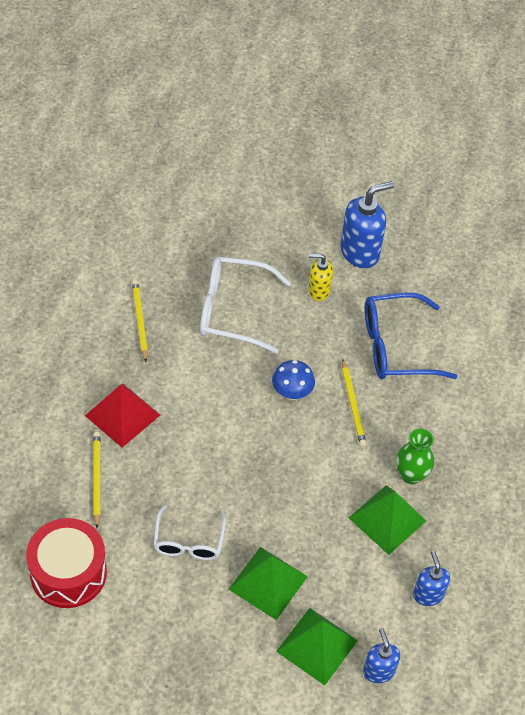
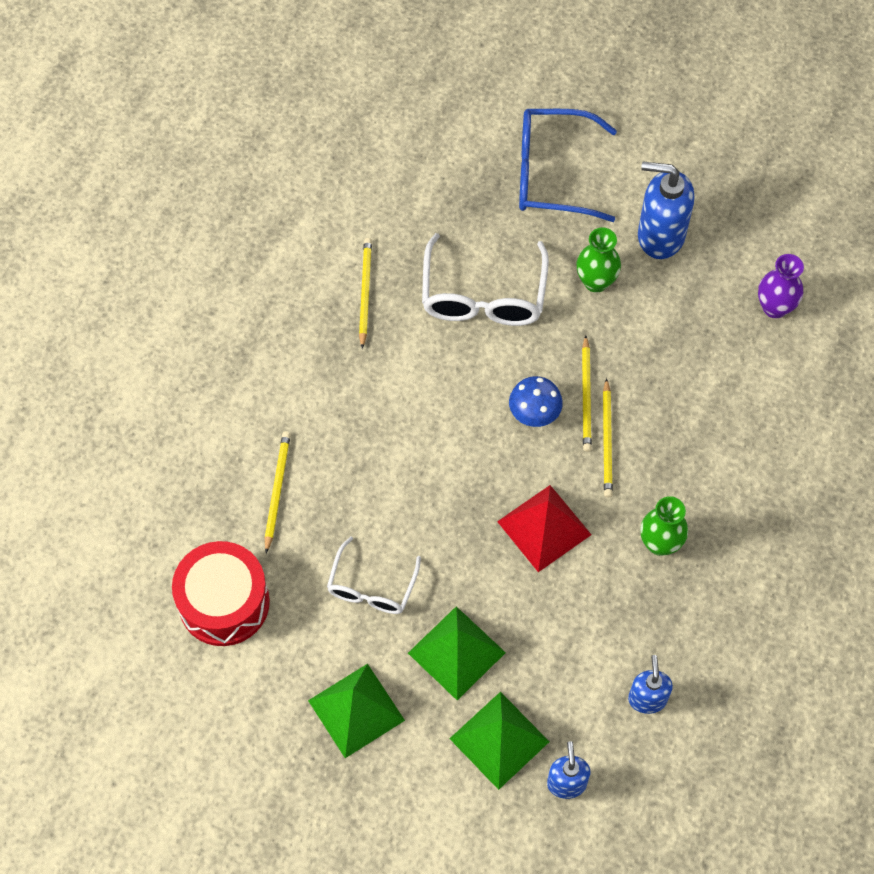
camera: 15 degrees right, 10 degrees up
red pyramid [85,384,160,448] -> red pyramid moved to [497,485,592,572]
white glasses [200,257,291,354] -> white glasses turned 105 degrees counterclockwise [422,233,549,326]
yellow soap dispenser [308,254,333,301] -> green vase [576,227,621,293]
blue soap dispenser [340,181,394,268] -> blue soap dispenser turned 150 degrees counterclockwise [638,162,694,259]
green pyramid [349,485,426,555] -> green pyramid moved to [308,664,405,758]
blue glasses [365,293,458,379] -> blue glasses moved to [519,109,617,222]
none -> yellow pencil [582,335,592,452]
none -> purple vase [758,254,804,318]

